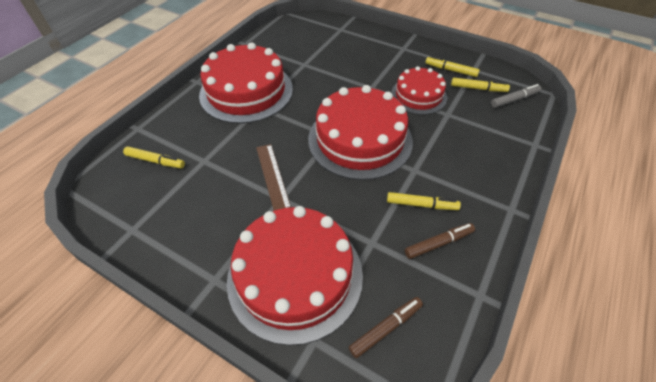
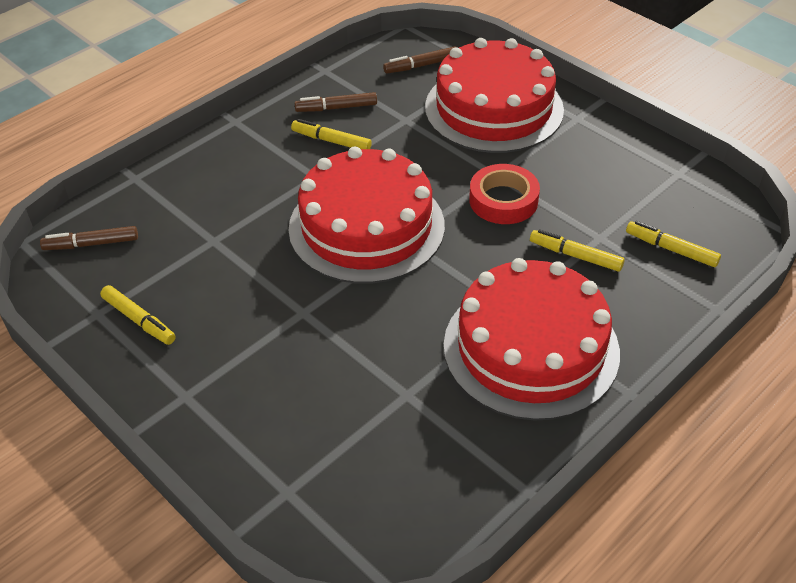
camera: 165 degrees left, 5 degrees down
brown ruler [256,144,291,210] -> red tape [469,164,540,224]
red cake [391,66,447,115] -> none
yellow marker [451,78,510,92] -> yellow marker moved to [530,229,625,272]
grey marker [491,84,541,108] -> brown marker [40,226,138,250]

